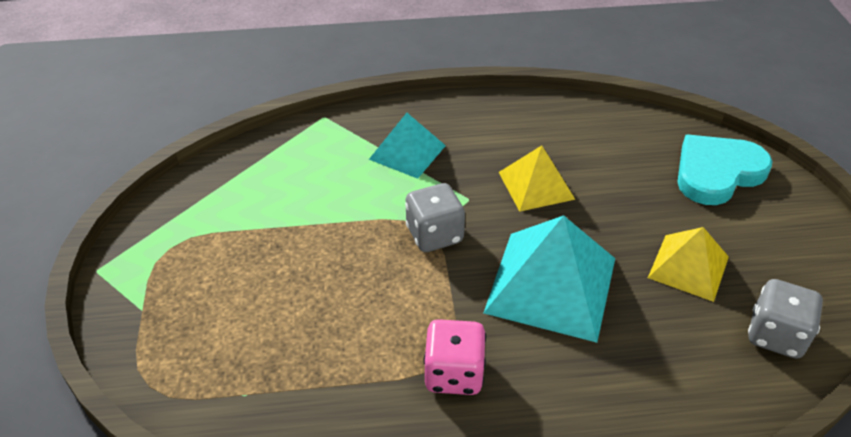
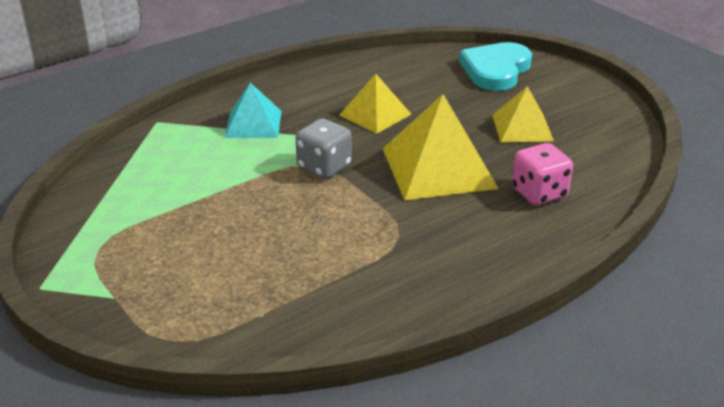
camera: 30 degrees left, 10 degrees down
pink dice [424,319,486,395] -> pink dice moved to [512,143,573,205]
turquoise pyramid [484,215,615,343] -> yellow pyramid [383,94,499,200]
grey dice [748,279,823,359] -> none

